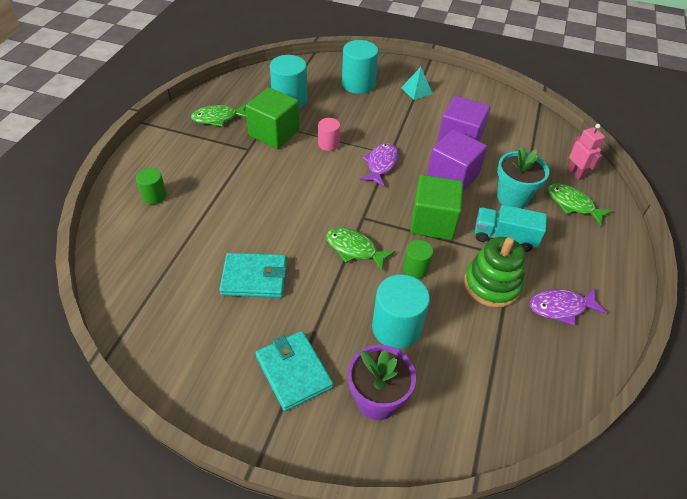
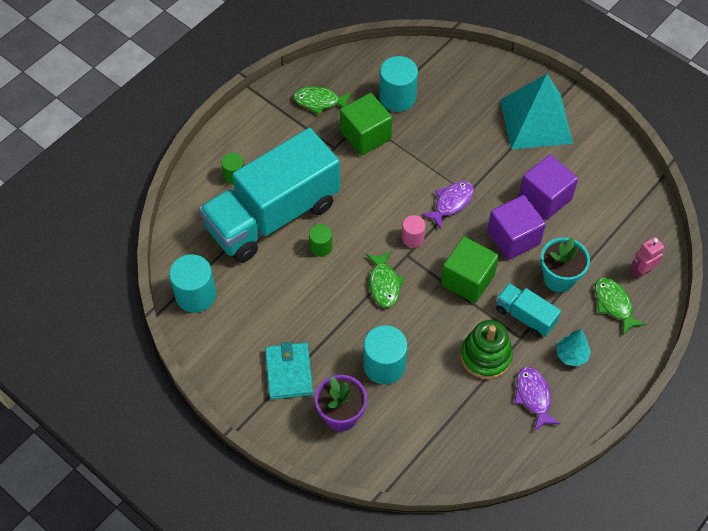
camera: 25 degrees right, 10 degrees up
turquoise wallet [219,253,286,298] -> none
pink cylinder [318,118,340,151] -> pink cylinder moved to [402,215,426,248]
green fish [326,228,395,271] -> green fish turned 150 degrees counterclockwise [366,251,405,308]
turquoise cylinder [342,40,378,94] -> turquoise cylinder moved to [169,254,216,313]
turquoise pyramid [401,67,433,100] -> turquoise pyramid [500,74,573,149], size x2.44
green cylinder [403,240,433,279] -> green cylinder moved to [309,224,332,257]
purple fish [530,288,607,326] -> purple fish turned 60 degrees clockwise [514,367,561,431]
pink robot [567,124,605,180] -> pink robot turned 120 degrees counterclockwise [630,237,664,279]
none -> turquoise truck [199,128,340,263]
none -> turquoise tree [557,329,591,367]

